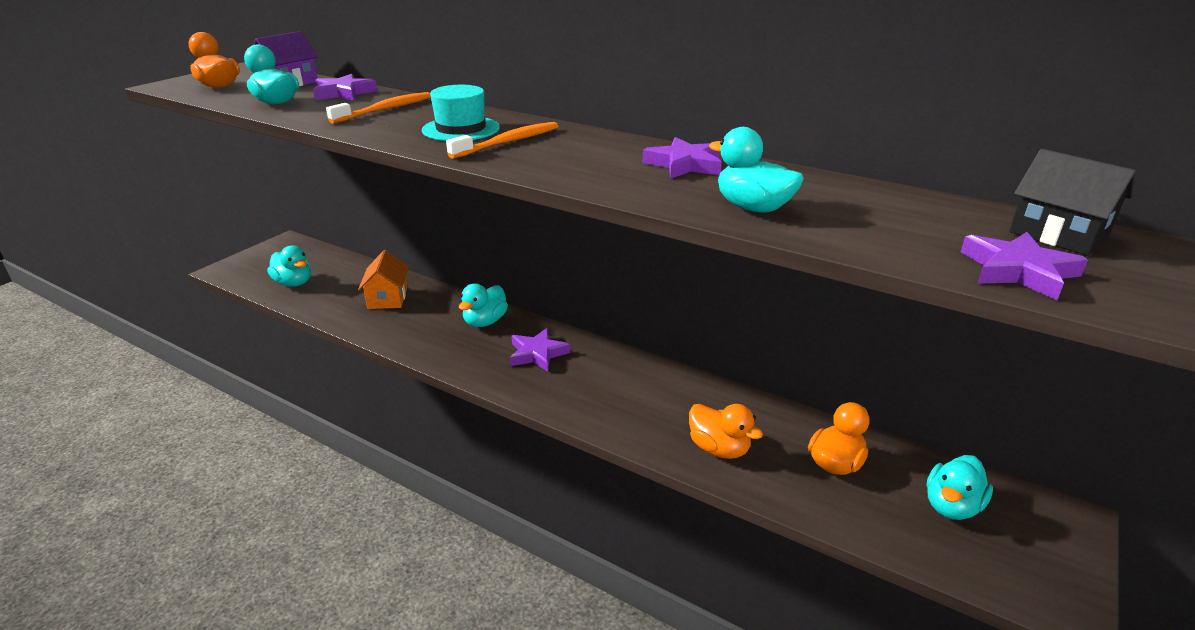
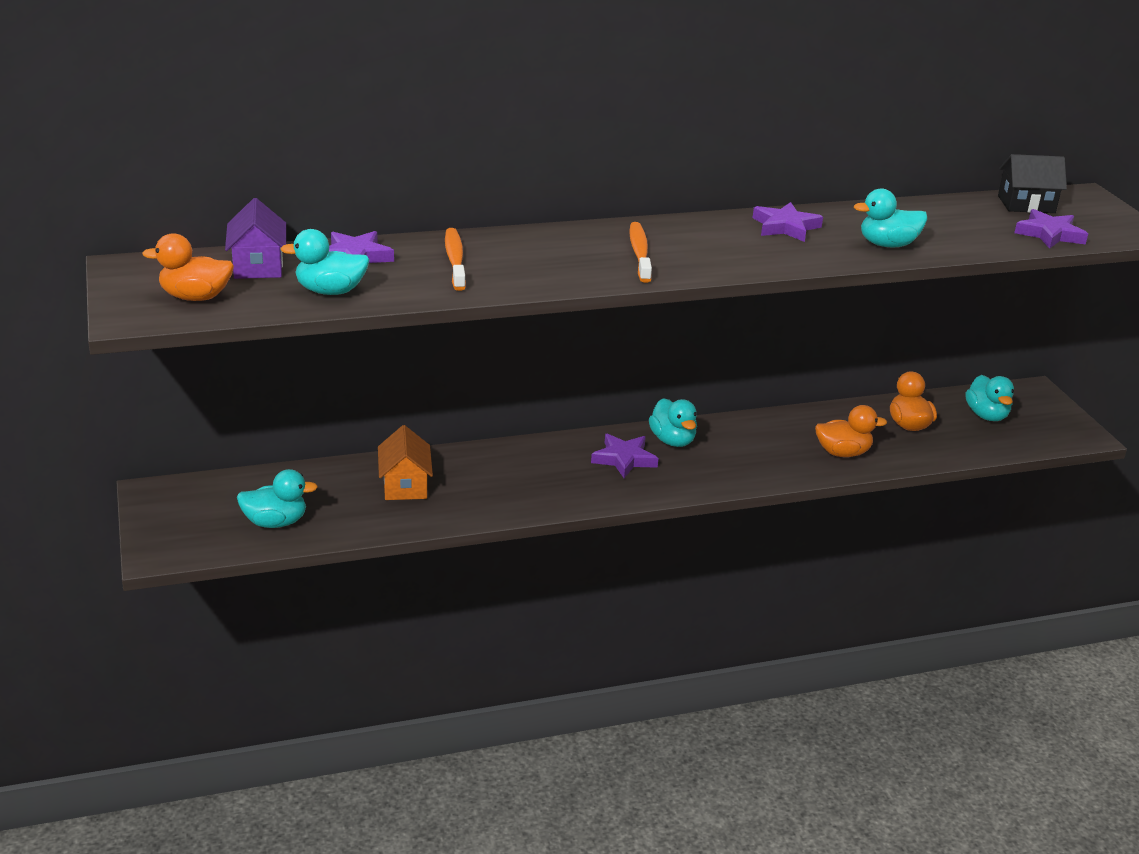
camera: 50 degrees left, 0 degrees up
orange house [358,250,409,309] -> orange house turned 45 degrees clockwise [378,425,433,500]
turquoise hat [422,85,500,141] -> none
turquoise duck [459,284,508,327] -> turquoise duck moved to [649,398,697,447]

